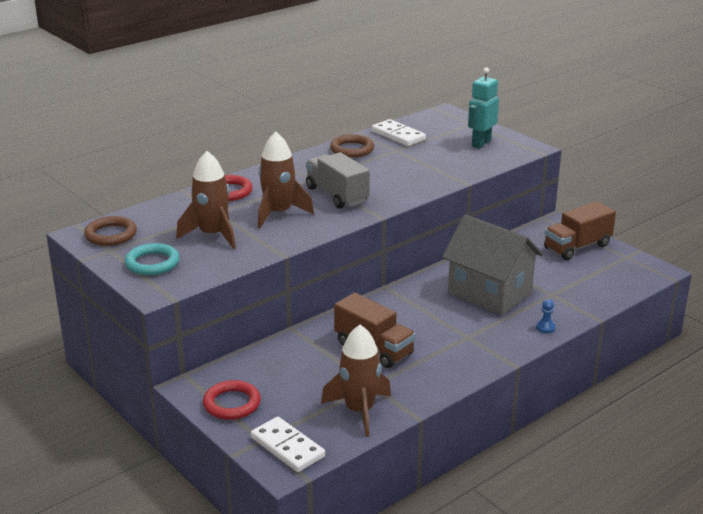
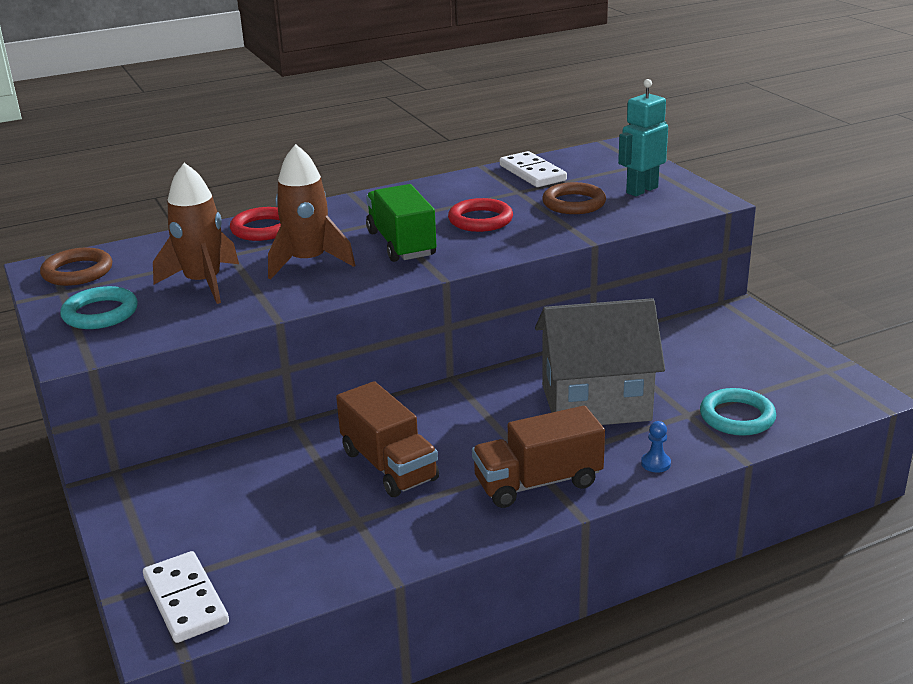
camera: 15 degrees right, 0 degrees up
red ring [203,380,261,420] -> red ring moved to [448,198,513,232]
grey truck [306,152,370,209] -> green truck [366,184,436,262]
brown rocket [321,325,391,437] -> none
brown ring [330,134,374,158] -> brown ring moved to [542,182,606,214]
grey house [442,214,543,315] -> grey house turned 60 degrees counterclockwise [535,298,665,425]
brown truck [544,201,616,260] -> brown truck moved to [472,406,605,508]
none -> turquoise ring [700,388,776,436]

